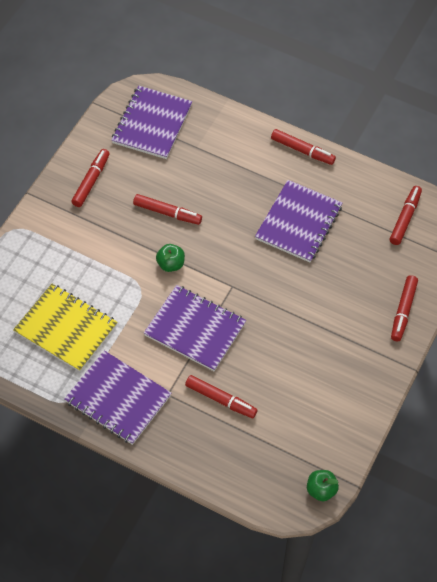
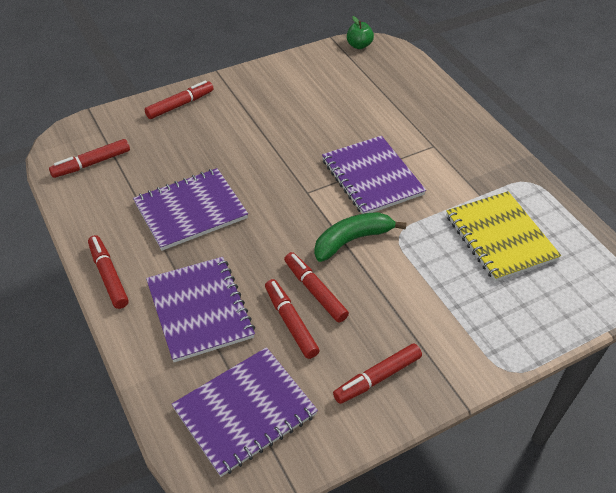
camera: 145 degrees left, 10 degrees down
purple notebook [64,350,171,445] -> purple notebook moved to [146,257,255,362]
green apple [156,244,185,272] -> green banana [314,212,407,262]
red marker [185,375,257,418] -> red marker moved to [265,279,319,359]

